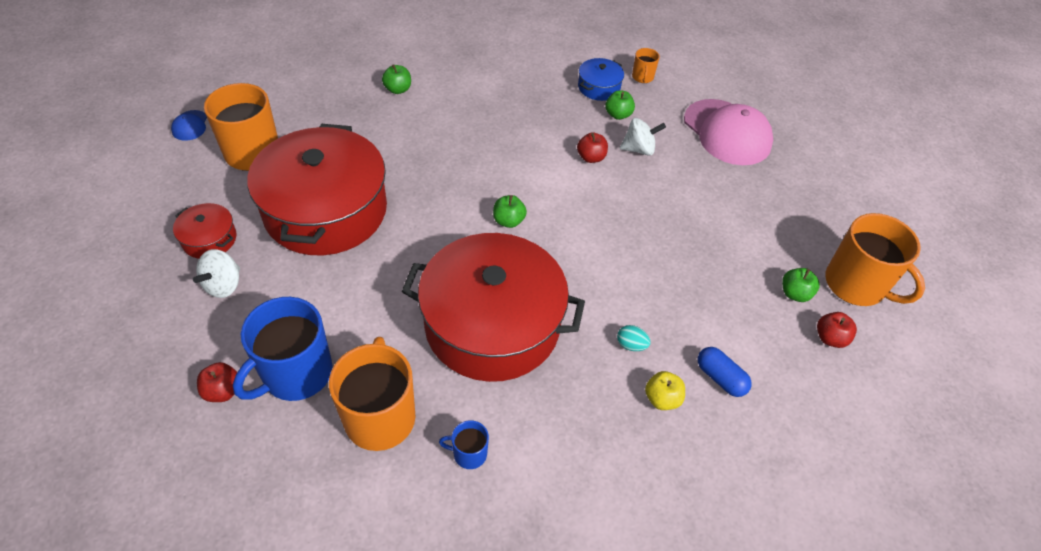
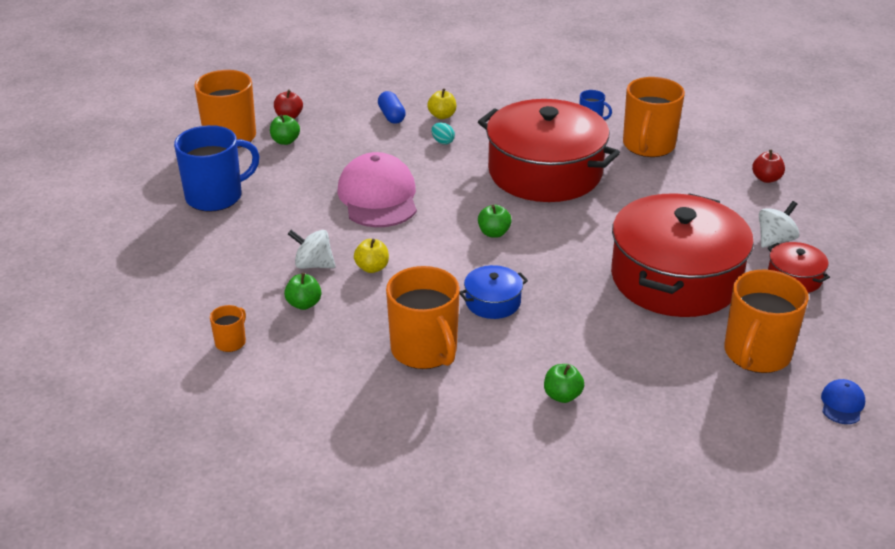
camera: 155 degrees left, 15 degrees down
blue mug [233,297,333,401] -> blue mug moved to [174,125,260,212]
red apple [577,132,608,163] -> yellow apple [354,239,389,273]
blue pot [578,58,624,101] -> blue pot moved to [459,265,528,319]
pink cap [684,99,773,165] -> pink cap moved to [337,152,417,227]
none -> orange mug [386,266,460,369]

